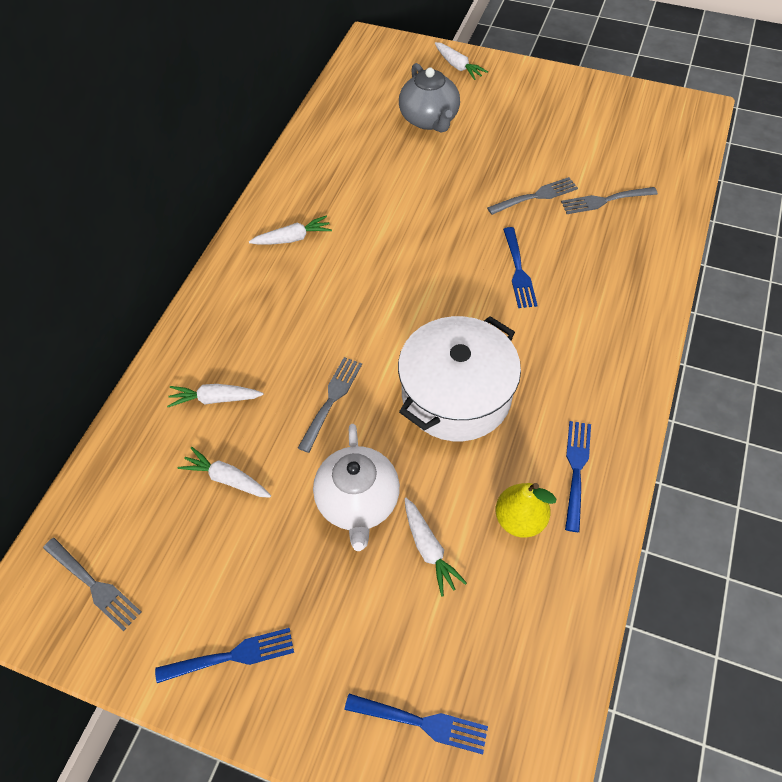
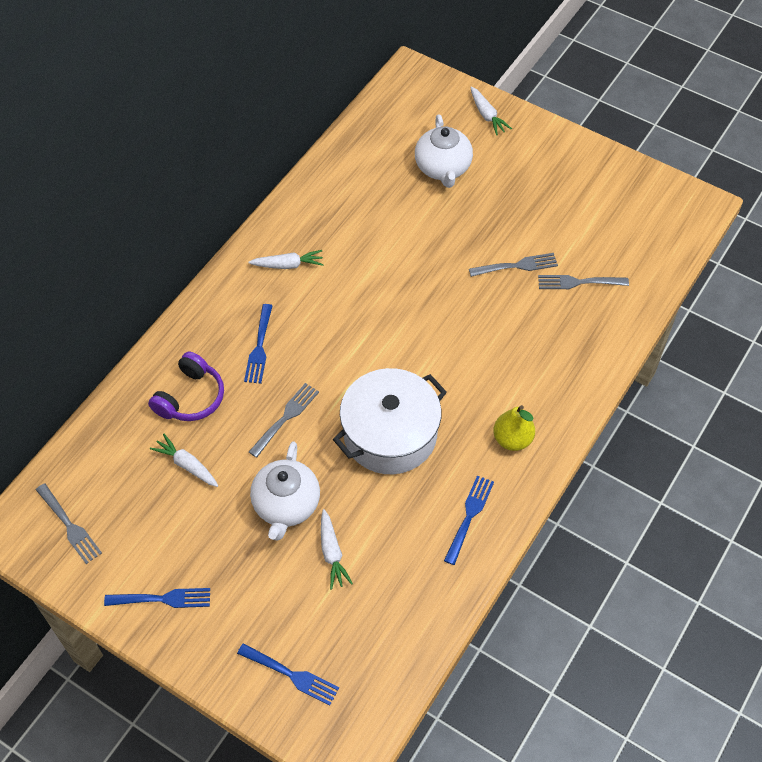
camera: 10 degrees right, 0 degrees up
white carrot [167,384,264,407] -> purple headphones [148,351,224,421]
grey teapot [399,63,460,133] -> white teapot [415,114,473,188]
yellow pear [495,483,556,538] -> yellow pear moved to [493,405,535,451]
blue fork [503,227,538,308] -> blue fork moved to [244,304,273,384]

